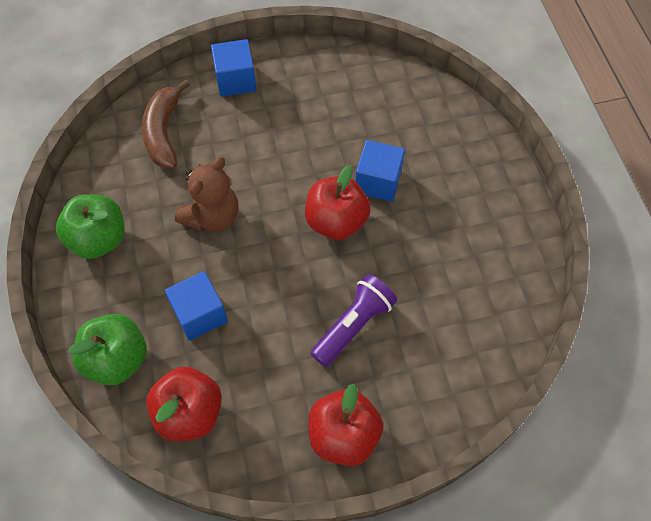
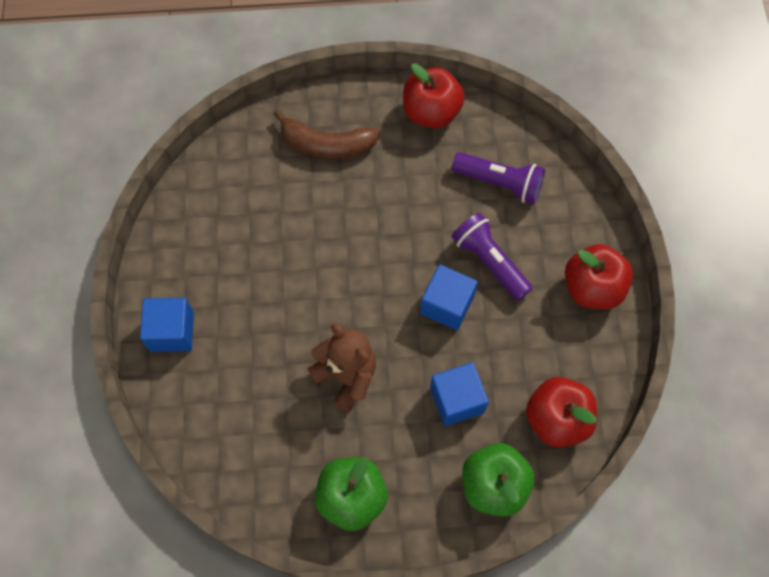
camera: 80 degrees left, 5 degrees up
brown banana [142,80,190,168] -> brown banana moved to [273,109,379,159]
red apple [305,165,370,240] -> red apple moved to [403,63,465,129]
blue cube [355,140,405,202] -> blue cube moved to [420,265,478,330]
none -> purple flashlight [452,152,545,204]

